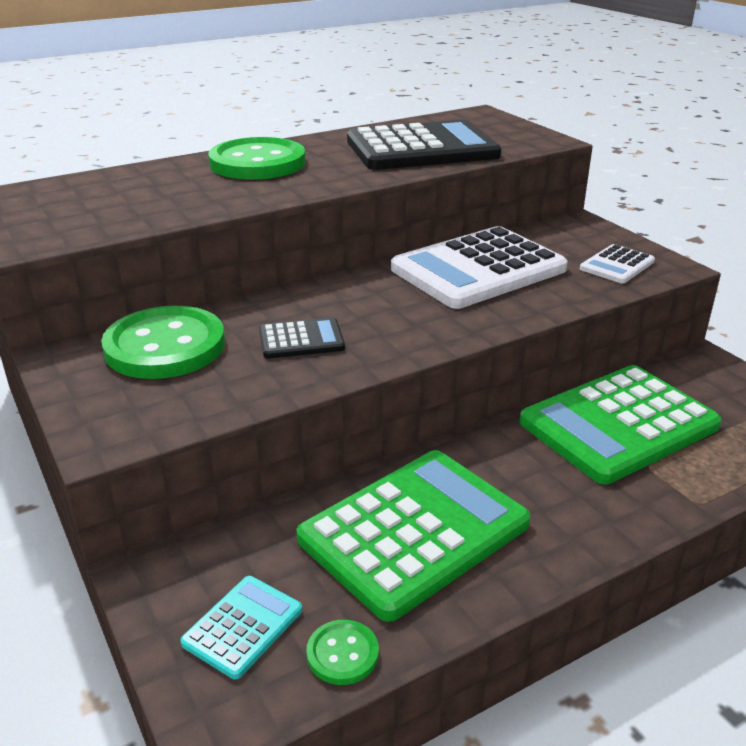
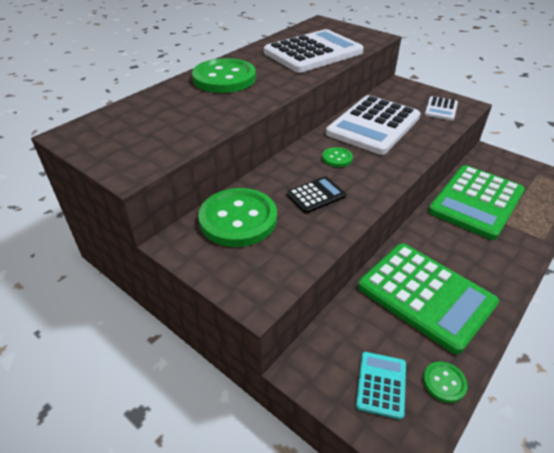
camera: 20 degrees left, 10 degrees up
green calculator [297,450,530,622] -> green calculator turned 105 degrees clockwise [358,243,499,354]
black calculator [347,120,502,170] -> white calculator [264,29,364,73]
none -> green button [322,147,353,167]

